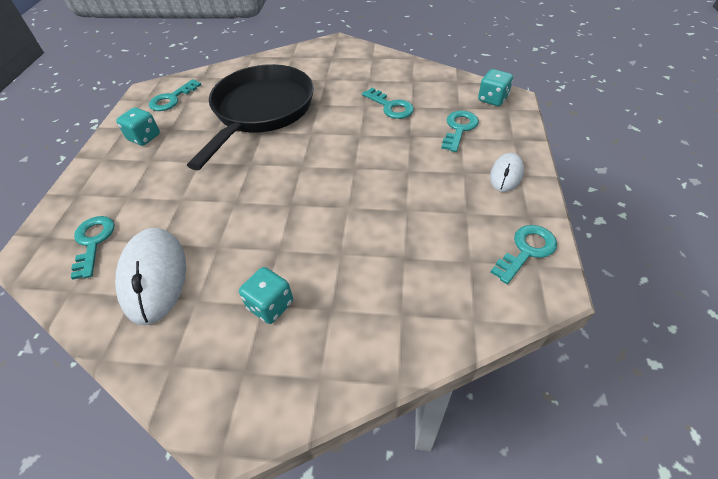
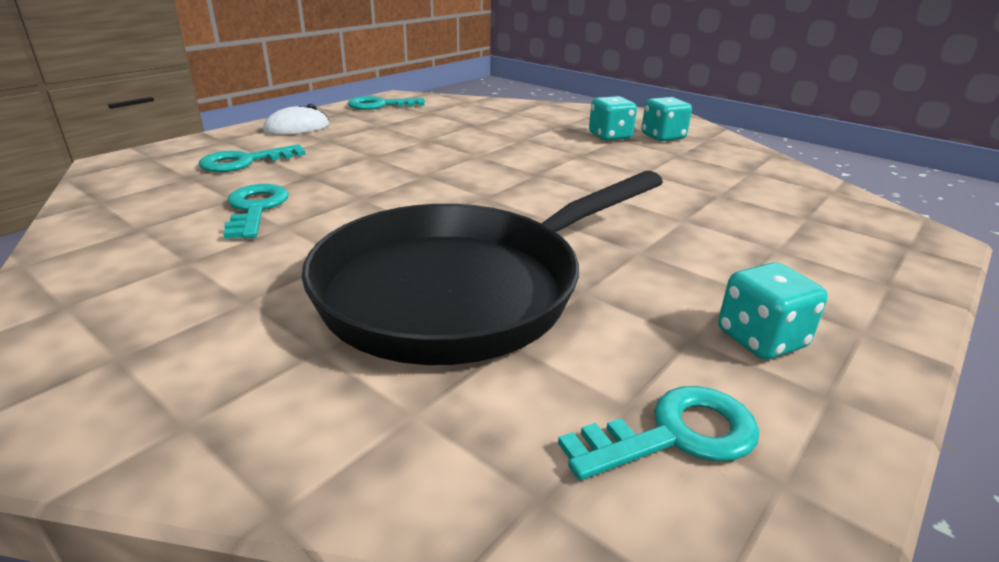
camera: 150 degrees left, 20 degrees down
turquoise key [71,216,114,280] -> none
white mouse [115,228,186,325] -> none
turquoise dice [478,69,513,106] -> turquoise dice moved to [642,97,692,142]

